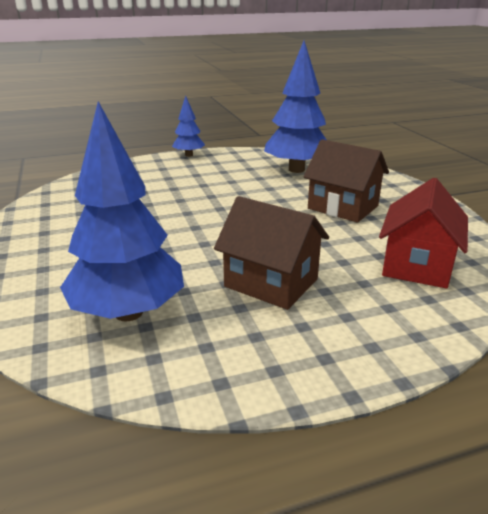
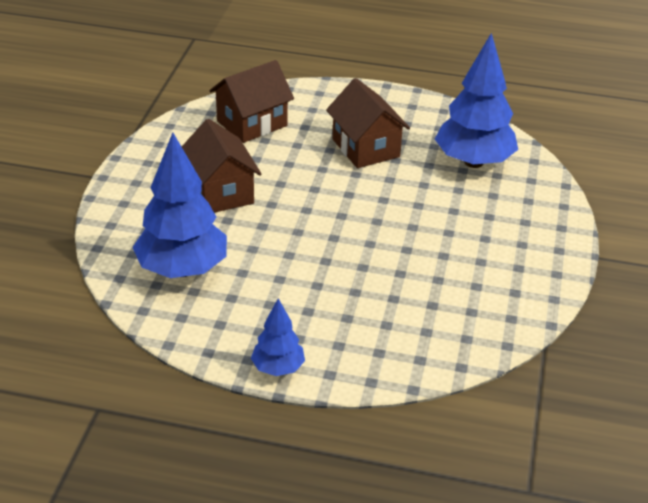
camera: 150 degrees left, 10 degrees up
red house [379,178,468,288] -> brown house [209,60,294,143]

